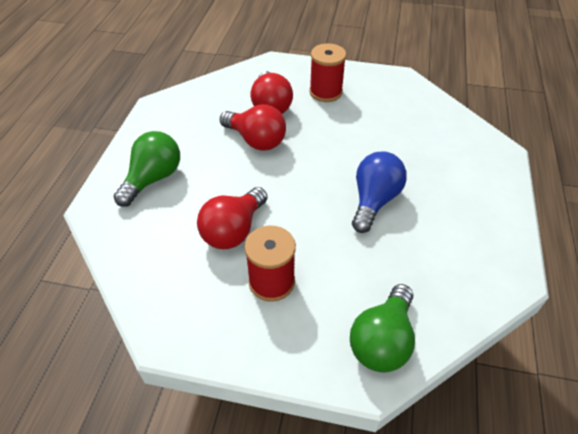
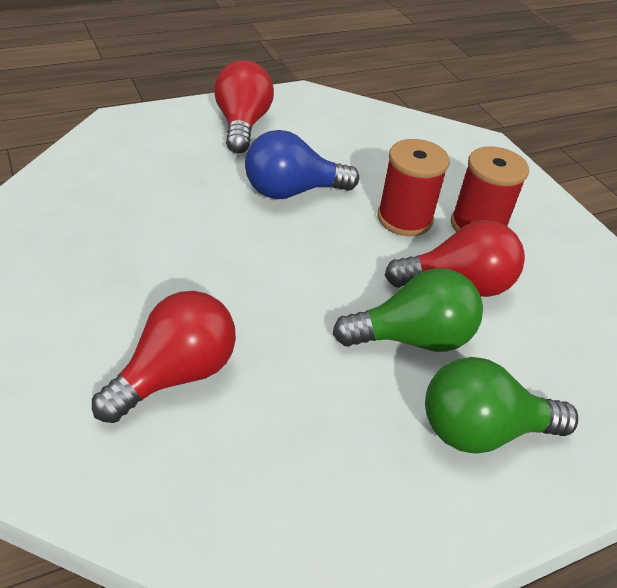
camera: 130 degrees left, 5 degrees down
red light bulb [220,104,286,151] -> red light bulb moved to [214,60,274,153]
red spool [309,43,346,102] -> red spool moved to [377,139,450,236]
green light bulb [350,284,415,373] -> green light bulb moved to [333,268,483,352]

